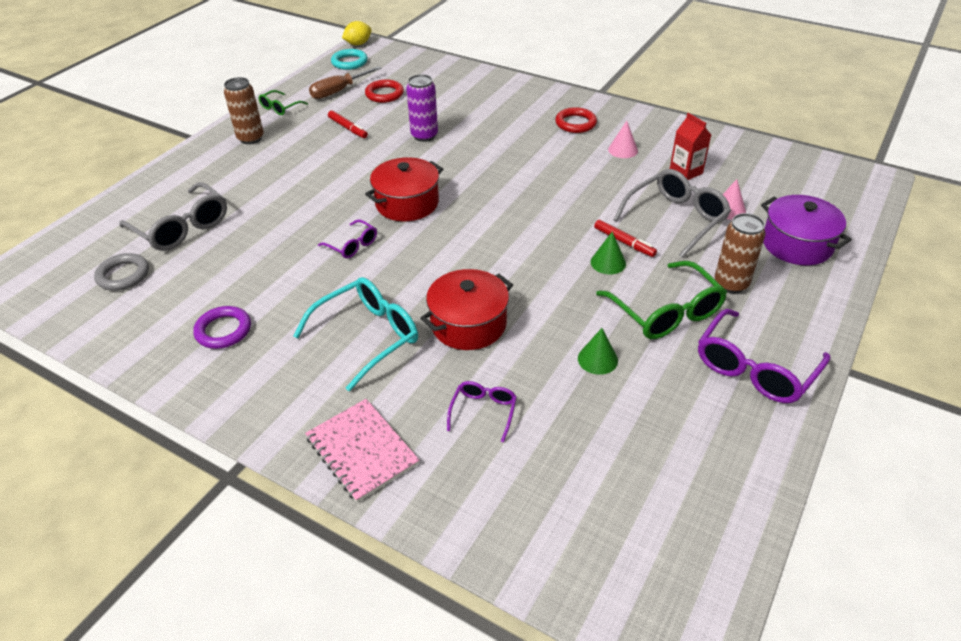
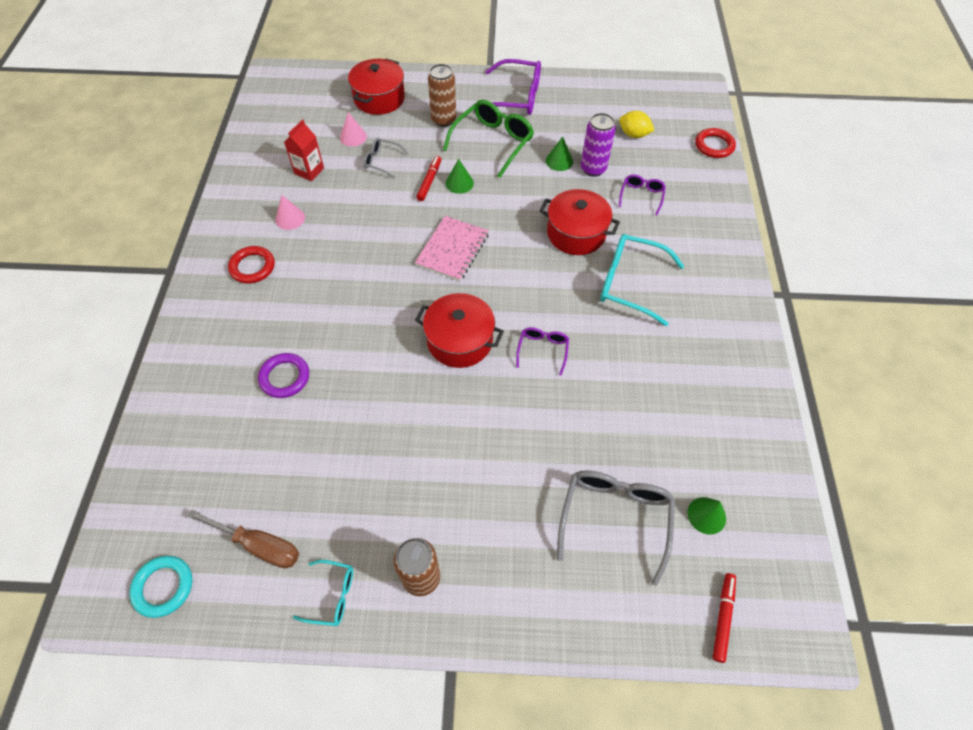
camera: 120 degrees left, 15 degrees up
grey ring [94,253,149,291] -> green cone [687,497,726,535]
purple ring [193,306,251,349] -> purple ring moved to [258,353,309,398]
green glasses [259,90,308,115] -> turquoise glasses [293,560,353,626]
pink notebook [305,399,419,503] -> pink notebook moved to [415,216,489,281]
red marker [328,110,368,138] -> red marker moved to [713,573,736,663]
yellow lemon [342,21,372,45] -> yellow lemon moved to [619,111,655,138]
red ring [365,79,404,103] -> red ring moved to [695,128,736,158]
purple can [406,74,438,142] -> purple can moved to [581,113,616,177]
purple glasses [447,381,517,443] -> purple glasses turned 120 degrees clockwise [619,174,666,215]
grey glasses [614,169,731,258] -> grey glasses [364,138,409,179], size x0.53
purple pot [761,195,852,265] -> red pot [348,58,405,115]

